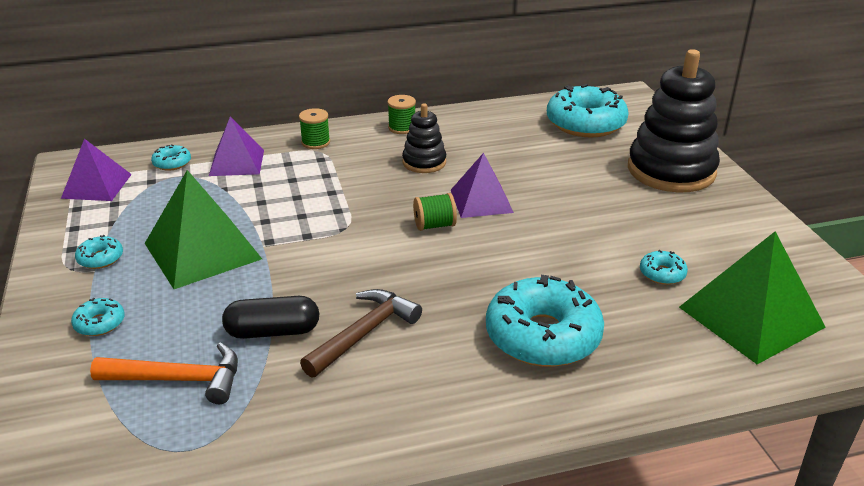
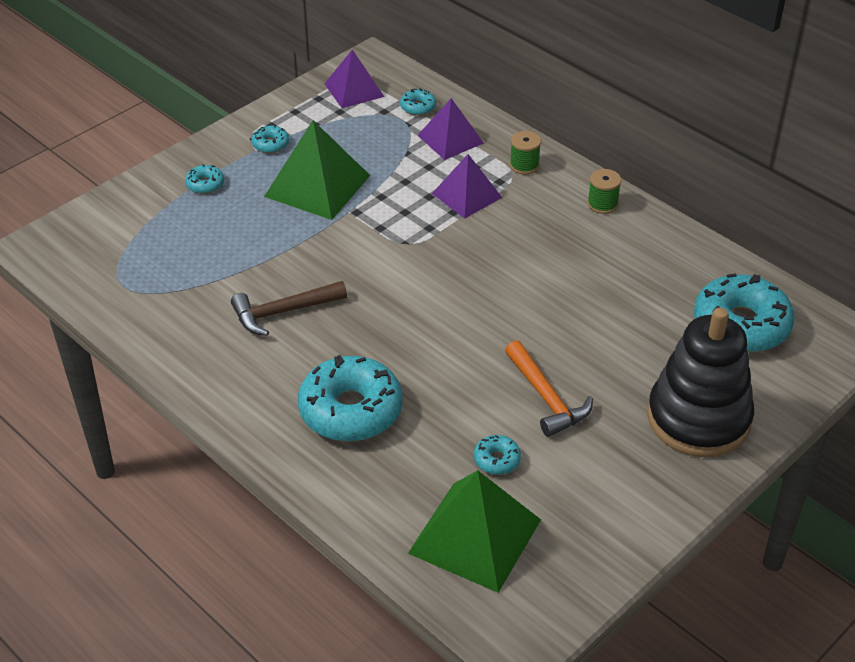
camera: 60 degrees right, 10 degrees up
orange hammer [90,342,238,404] -> orange hammer moved to [505,340,593,437]
black capsule [222,296,319,339] -> none
brown hammer [300,289,422,378] -> brown hammer turned 150 degrees clockwise [231,281,347,336]
black stacking toy [402,103,446,173] -> none
green spool [413,193,457,231] -> none
purple pyramid [451,153,514,218] -> purple pyramid moved to [432,154,503,219]

